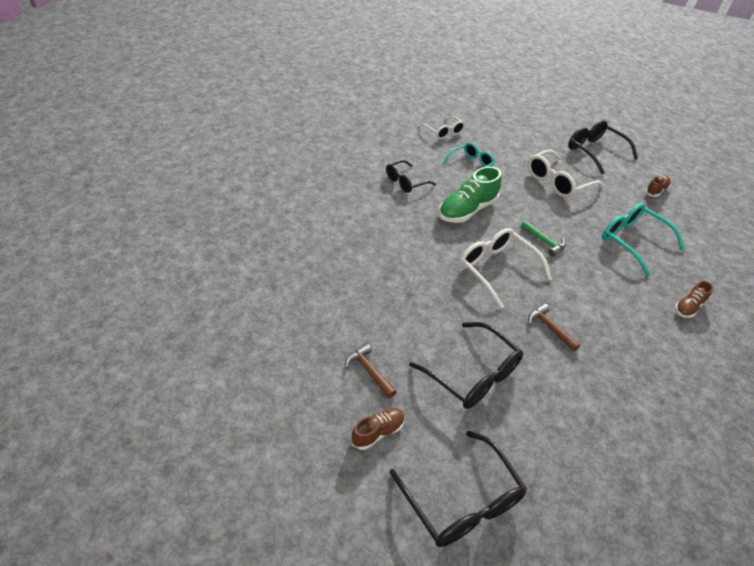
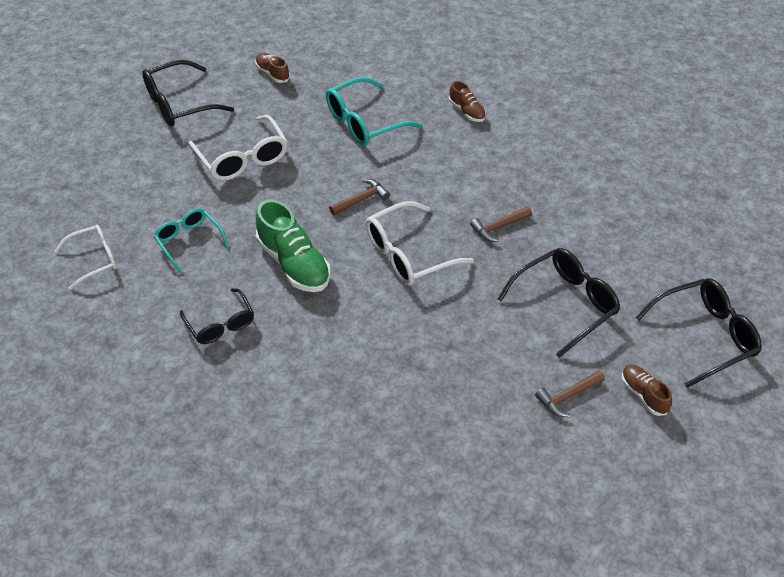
camera: 80 degrees left, 5 degrees up
green hammer [521,221,566,257] -> brown hammer [329,179,390,215]

